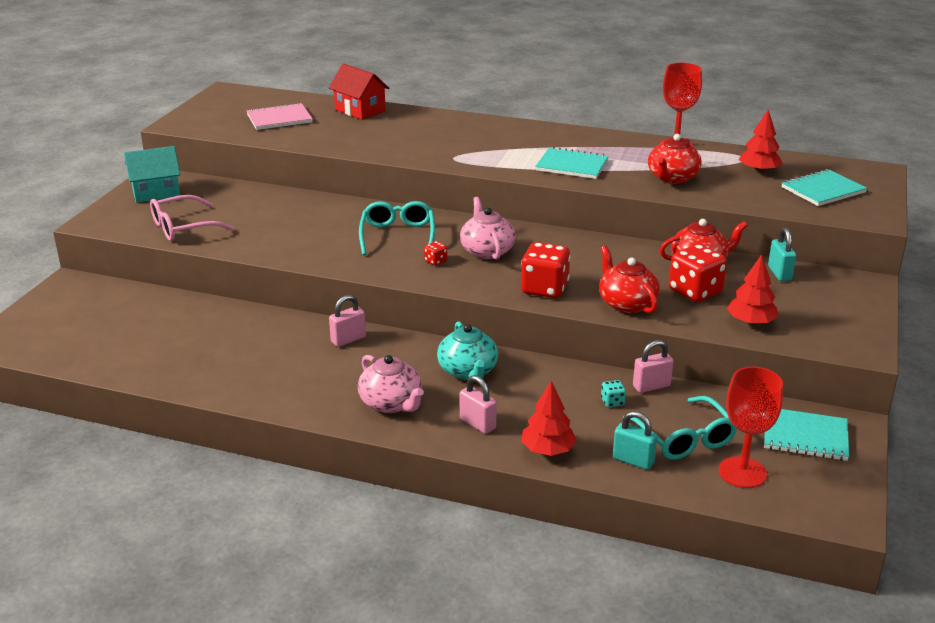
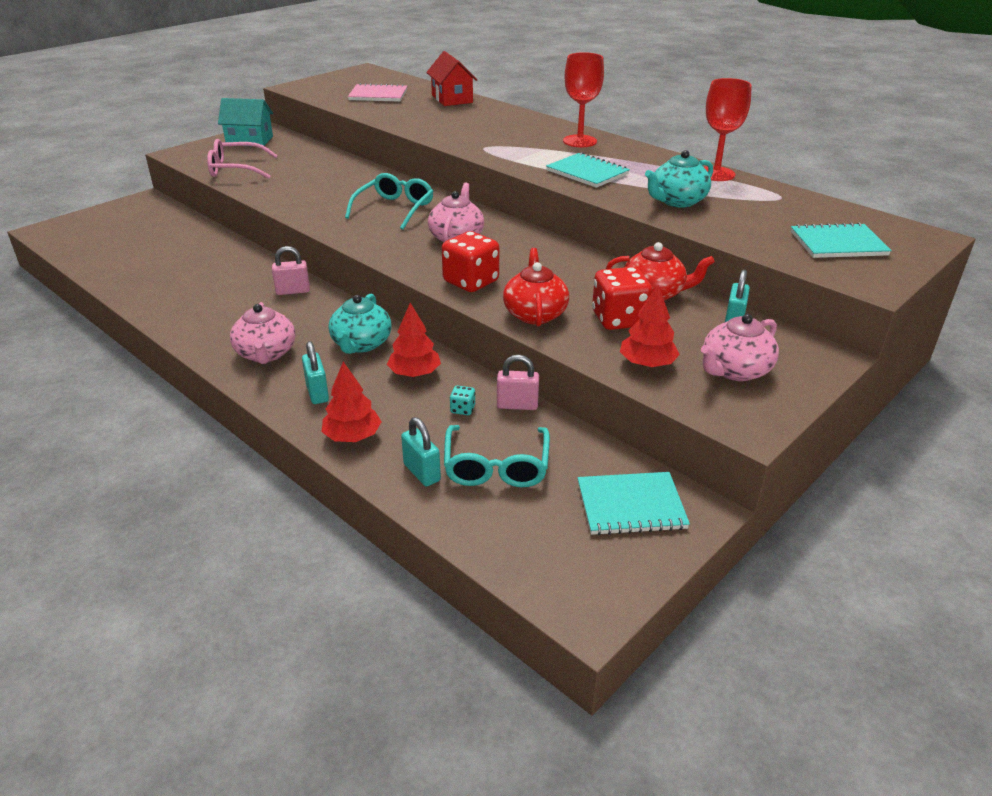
camera: 25 degrees right, 5 degrees up
red dice [424,241,447,266] -> none
pink padlock [460,375,497,434] -> turquoise padlock [302,341,329,404]
red teapot [648,134,701,184] -> turquoise teapot [645,150,713,208]
red goblet [719,367,783,488] -> red goblet moved to [563,52,604,147]
red tree [739,110,783,173] -> red tree moved to [387,303,441,377]
turquoise notebook [764,409,849,461] -> turquoise notebook turned 45 degrees counterclockwise [578,472,690,535]
none -> pink teapot [701,314,779,381]

